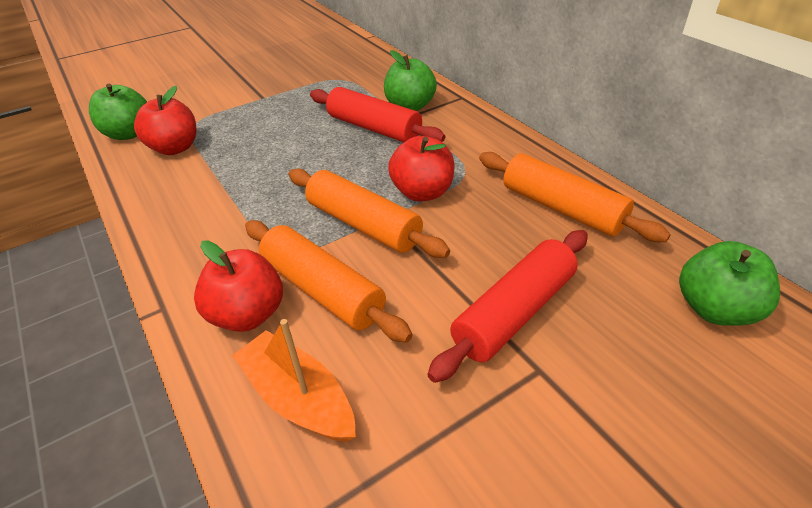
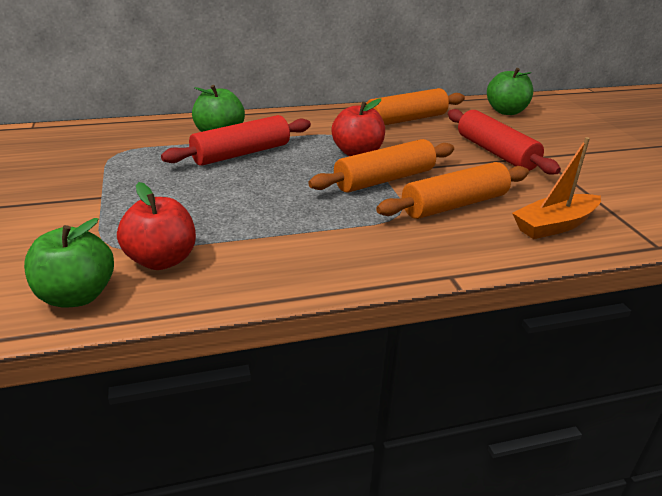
camera: 75 degrees left, 10 degrees down
red apple [194,240,283,332] -> none

